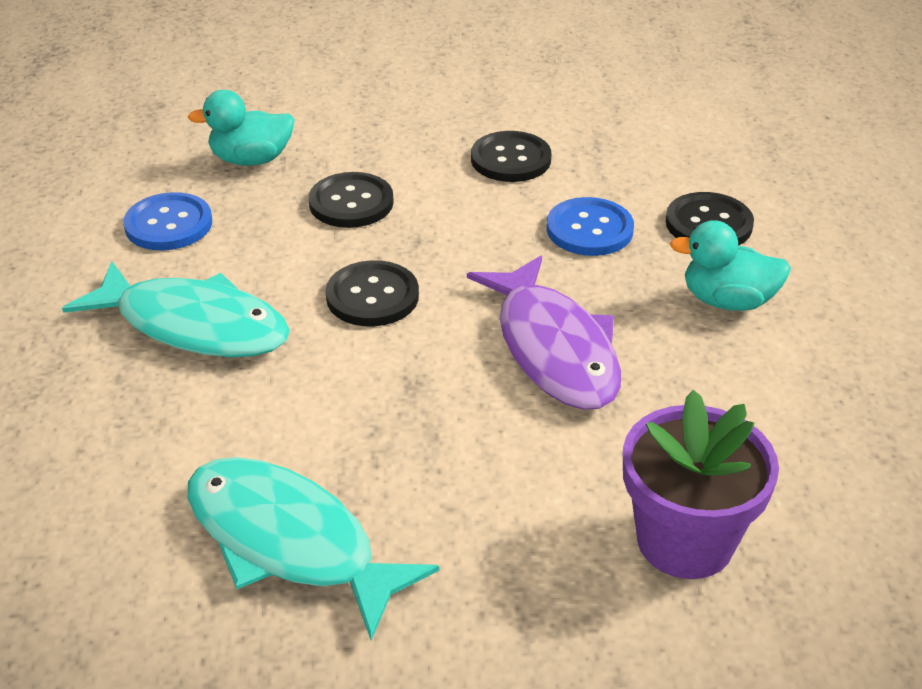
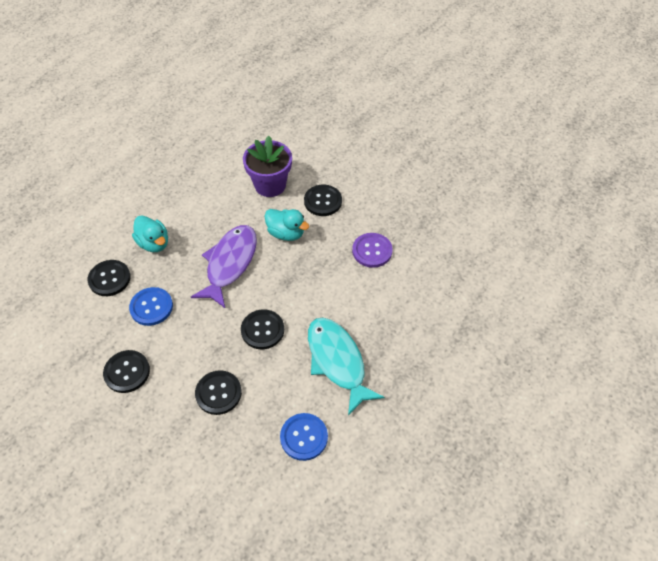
camera: 140 degrees left, 15 degrees up
turquoise fish [187,457,439,640] -> purple button [352,233,393,268]
turquoise duck [188,90,295,166] -> turquoise duck moved to [265,209,309,241]
none -> black button [304,184,342,216]

